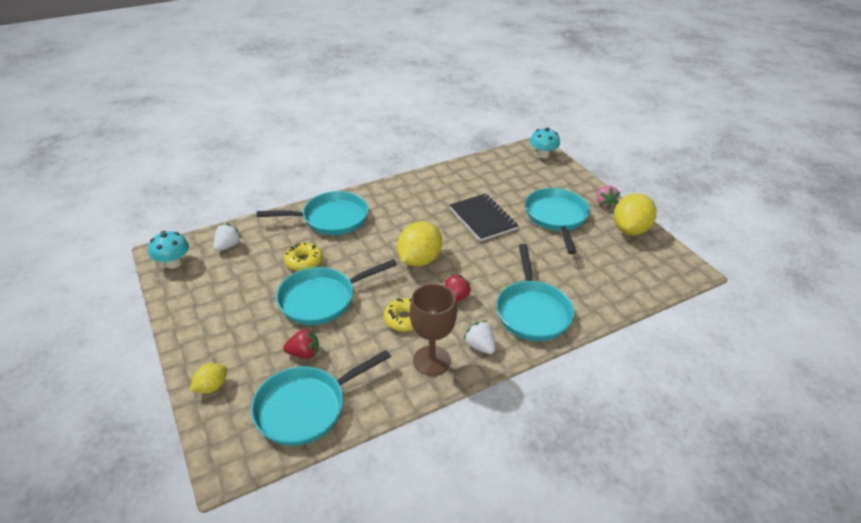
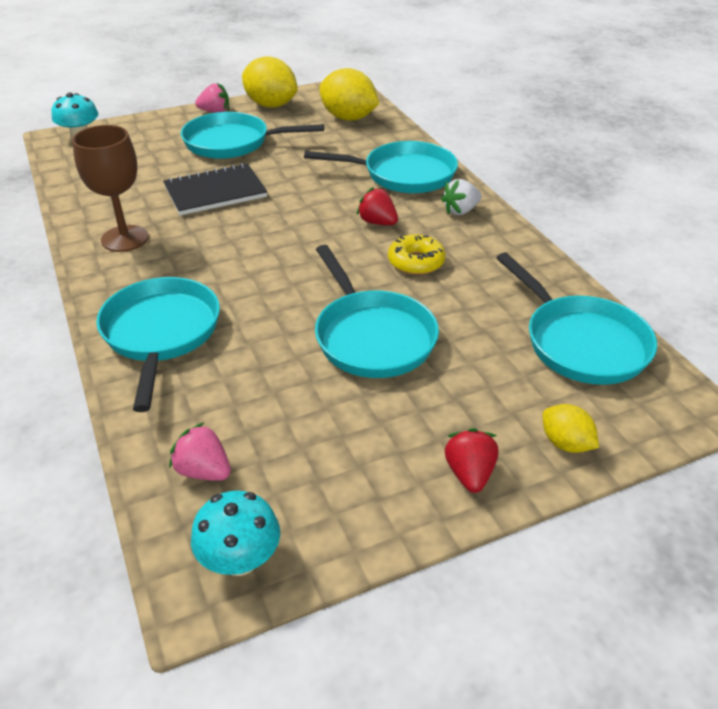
camera: 85 degrees left, 0 degrees up
white strawberry [214,223,242,251] -> pink strawberry [169,422,231,481]
red strawberry [283,327,319,359] -> red strawberry moved to [445,428,498,493]
yellow donut [284,243,323,271] -> none
yellow lemon [397,221,442,267] -> yellow lemon moved to [319,68,379,121]
brown goblet [410,284,457,376] -> brown goblet moved to [72,125,149,252]

